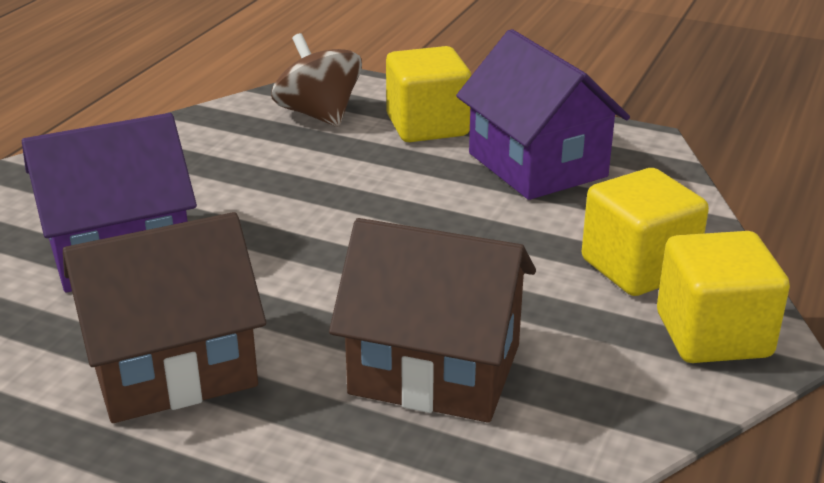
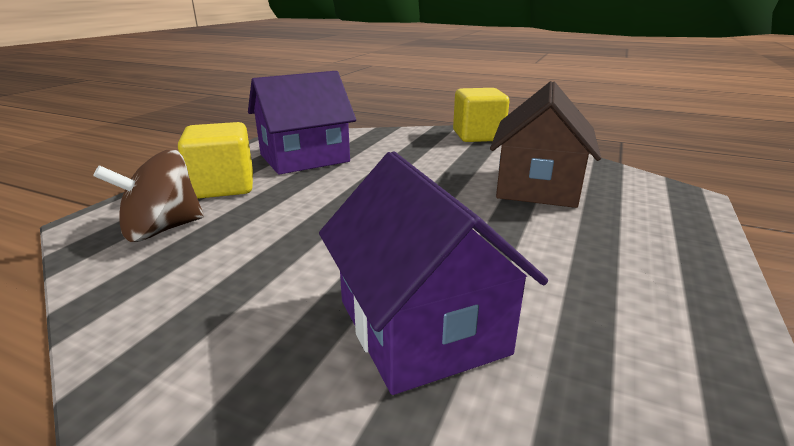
camera: 90 degrees left, 5 degrees down
brown house [63,212,266,423] -> none
yellow cube [582,168,709,296] -> none

